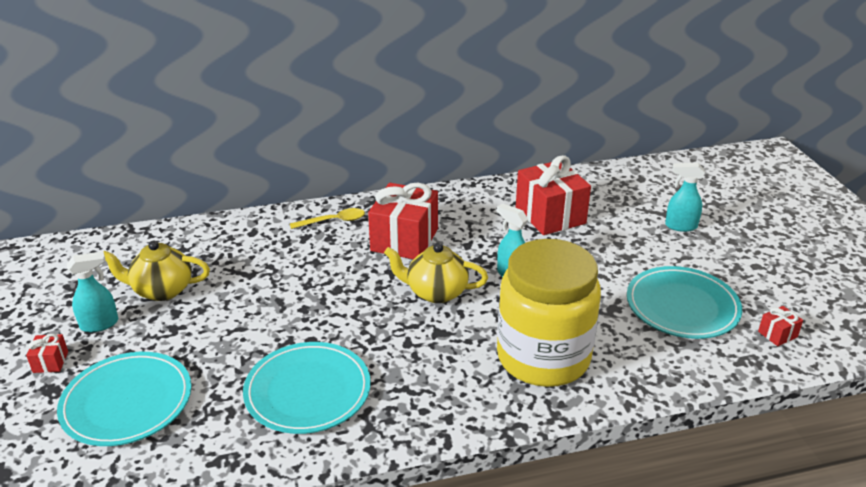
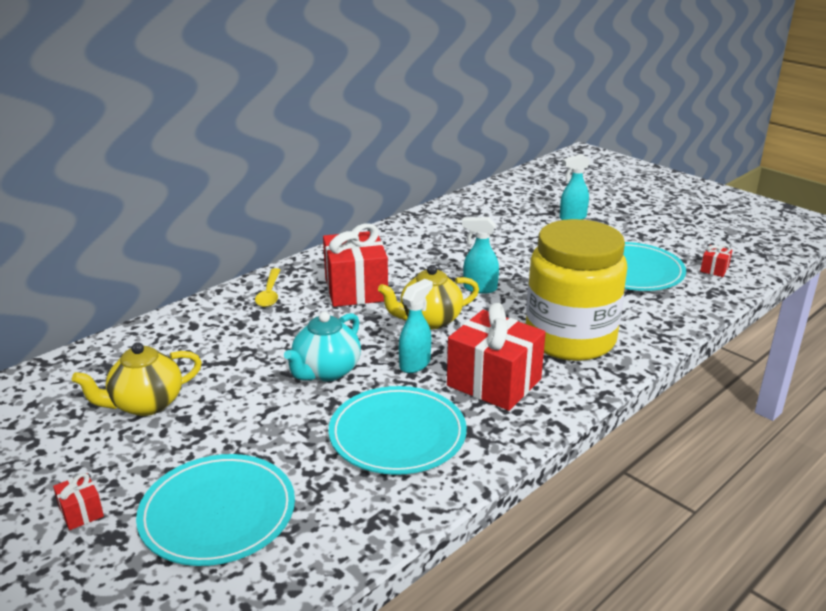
camera: 30 degrees left, 5 degrees down
turquoise spray bottle [67,251,118,332] -> turquoise spray bottle moved to [399,279,433,373]
yellow spoon [290,208,365,229] -> yellow spoon turned 135 degrees clockwise [255,268,280,307]
red gift [516,155,591,235] -> red gift moved to [447,303,546,411]
none -> turquoise teapot [284,312,361,381]

